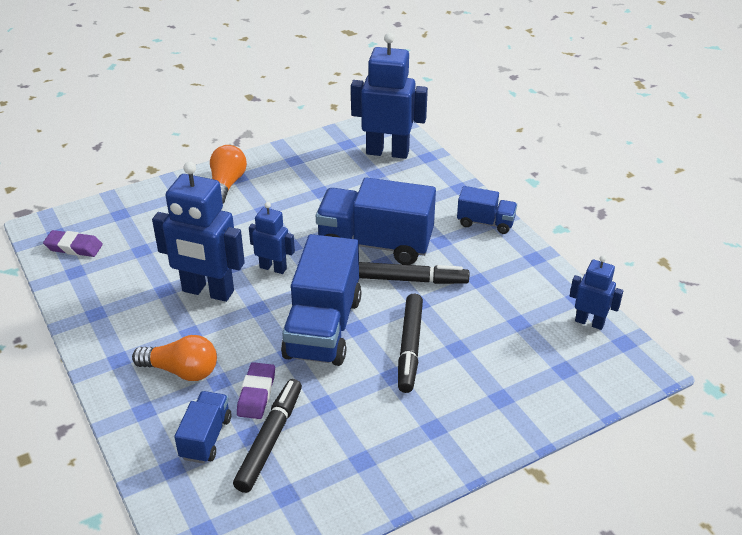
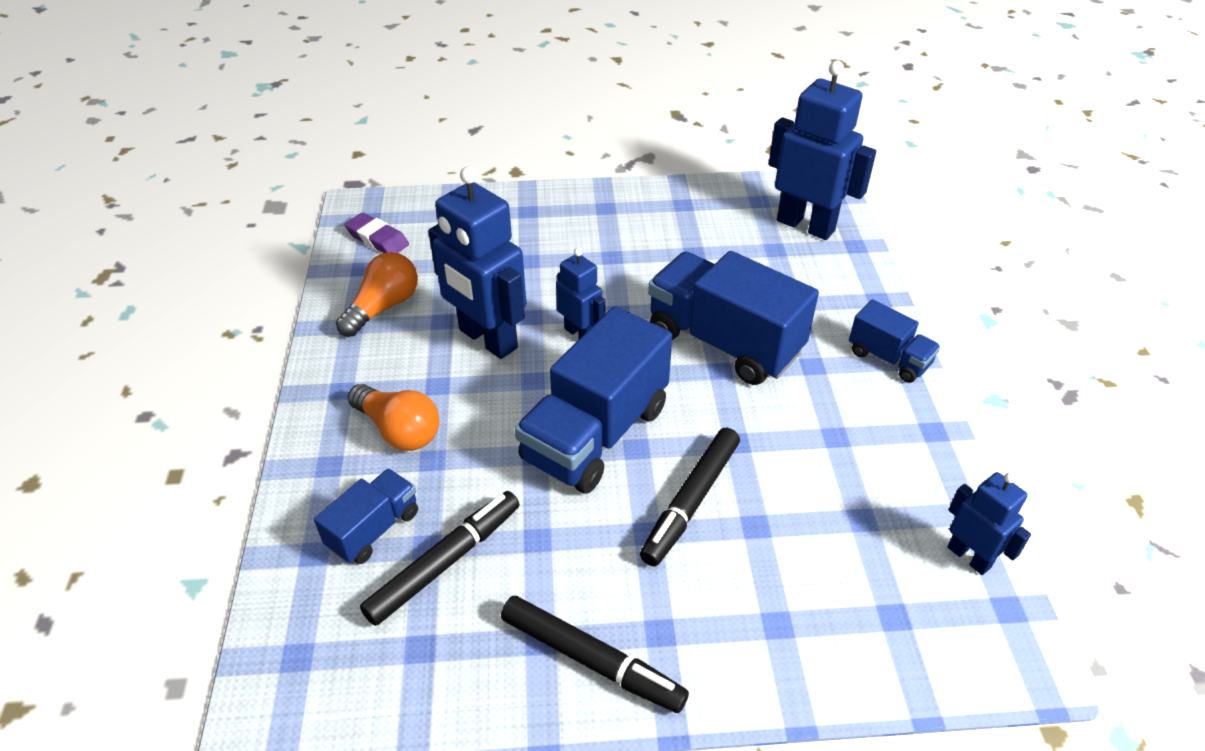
camera: 25 degrees right, 5 degrees up
orange light bulb [210,145,247,204] -> orange light bulb moved to [336,252,418,337]
purple eraser [237,362,275,419] -> none
black marker [359,262,470,284] -> black marker moved to [501,596,689,713]

